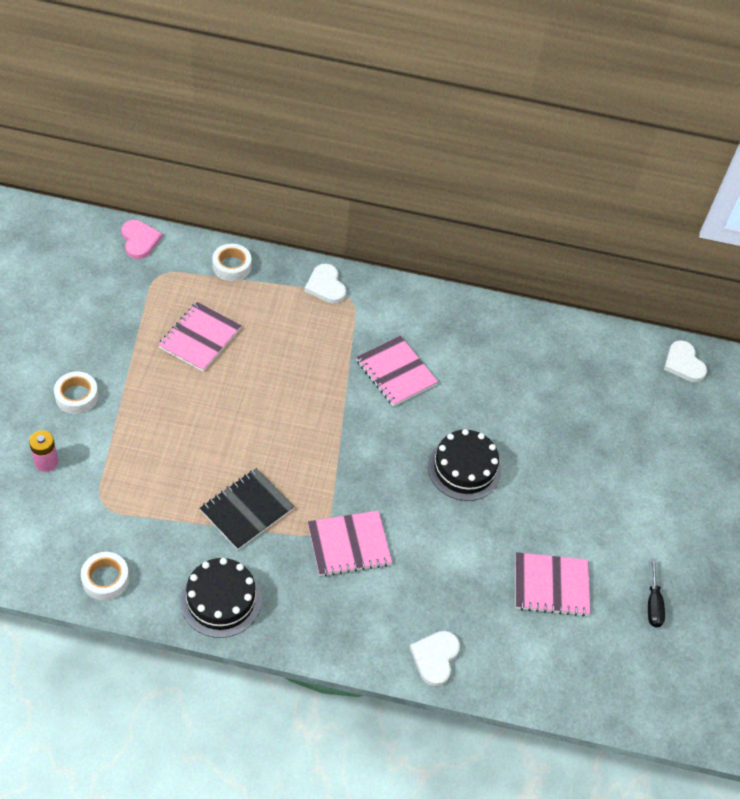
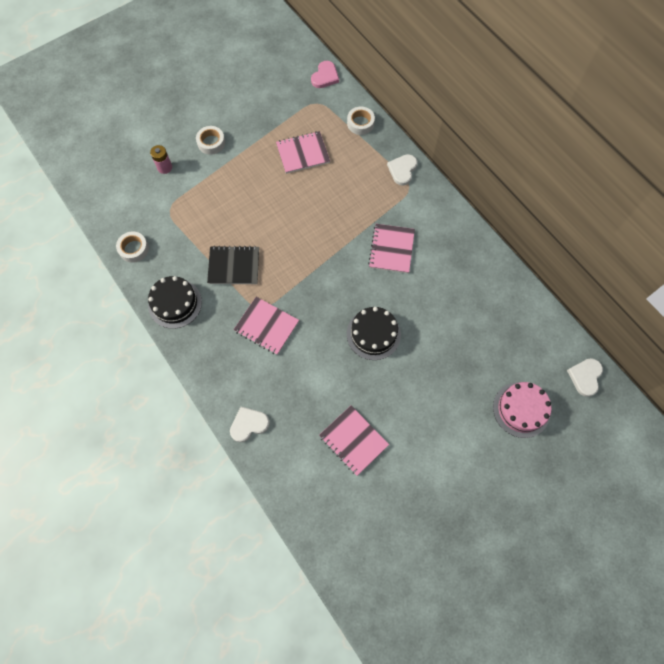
camera: 50 degrees right, 15 degrees up
black screwdriver [648,559,665,627] -> none
none -> pink cake [493,382,552,438]

